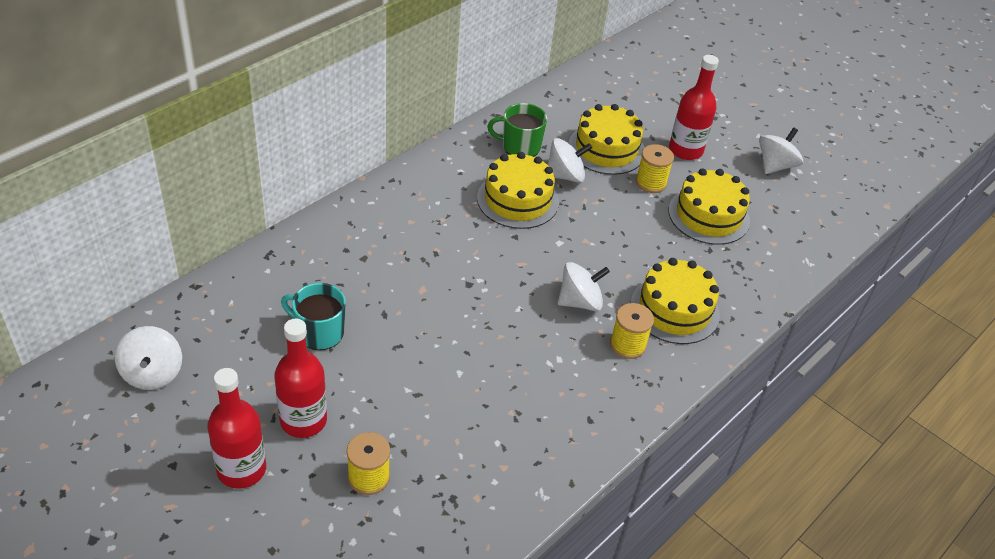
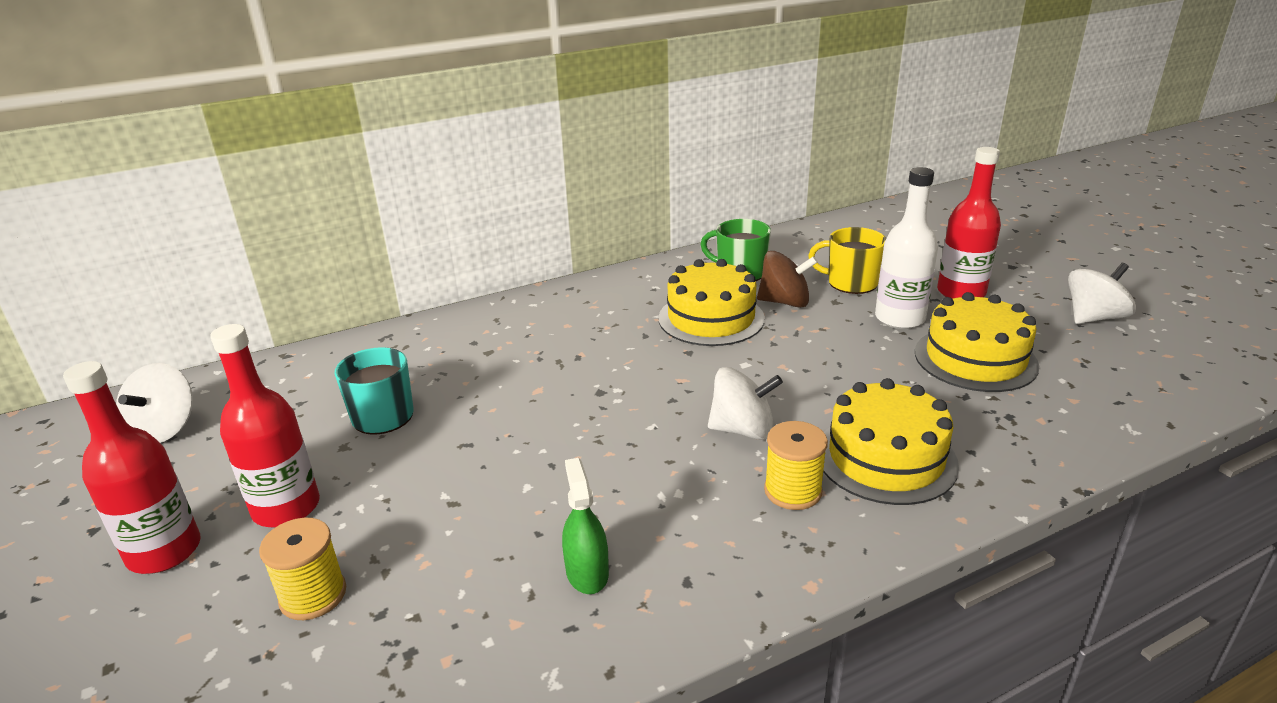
camera: 25 degrees right, 15 degrees down
white spinning top [548,138,592,183] -> brown spinning top [757,251,818,308]
yellow cake [569,104,645,175] -> yellow mug [808,227,886,294]
yellow spool [636,144,674,193] -> white bottle [875,167,938,329]
none -> green spray bottle [562,458,609,594]

